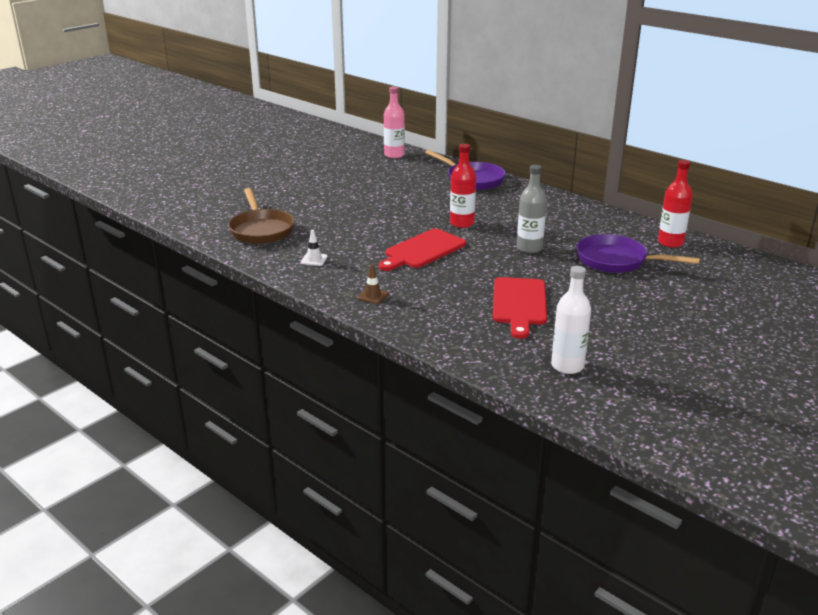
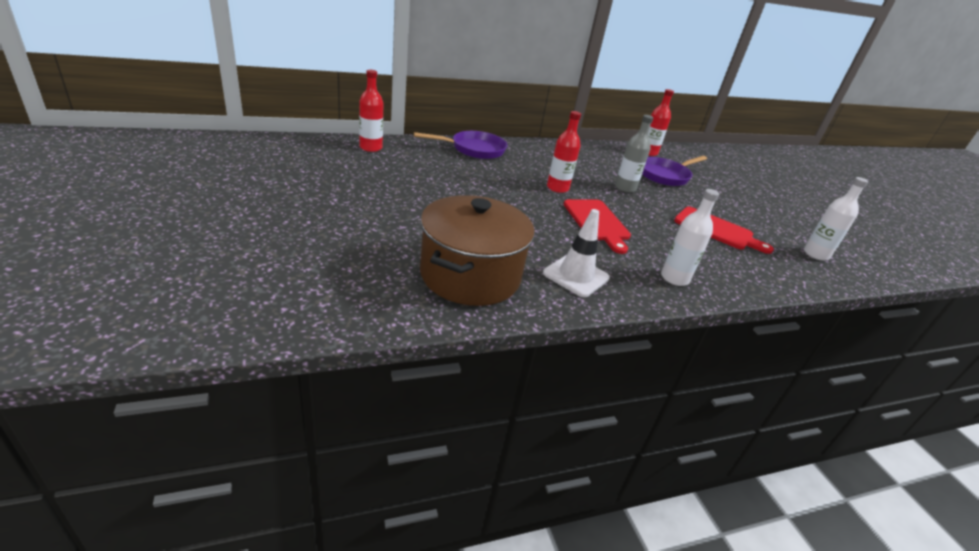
camera: 65 degrees left, 5 degrees up
brown pan [228,188,295,244] -> brown pot [420,195,534,306]
white traffic cone [301,230,328,266] -> white traffic cone [543,209,610,297], size x2.01
brown traffic cone [357,264,388,304] -> white bottle [661,189,719,286]
pink bottle [384,86,405,158] -> red bottle [359,70,383,152]

